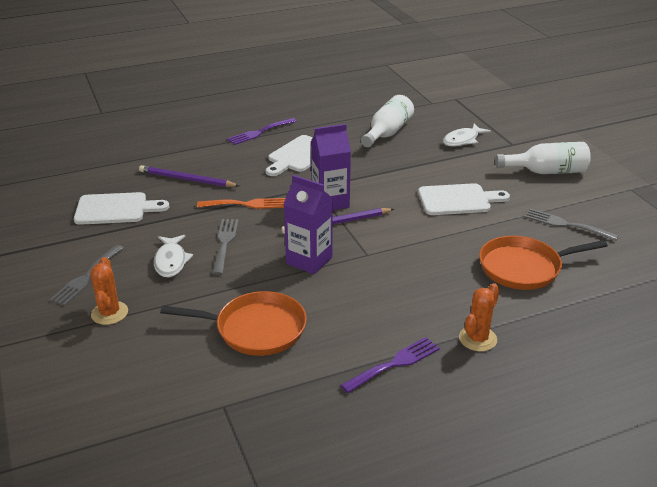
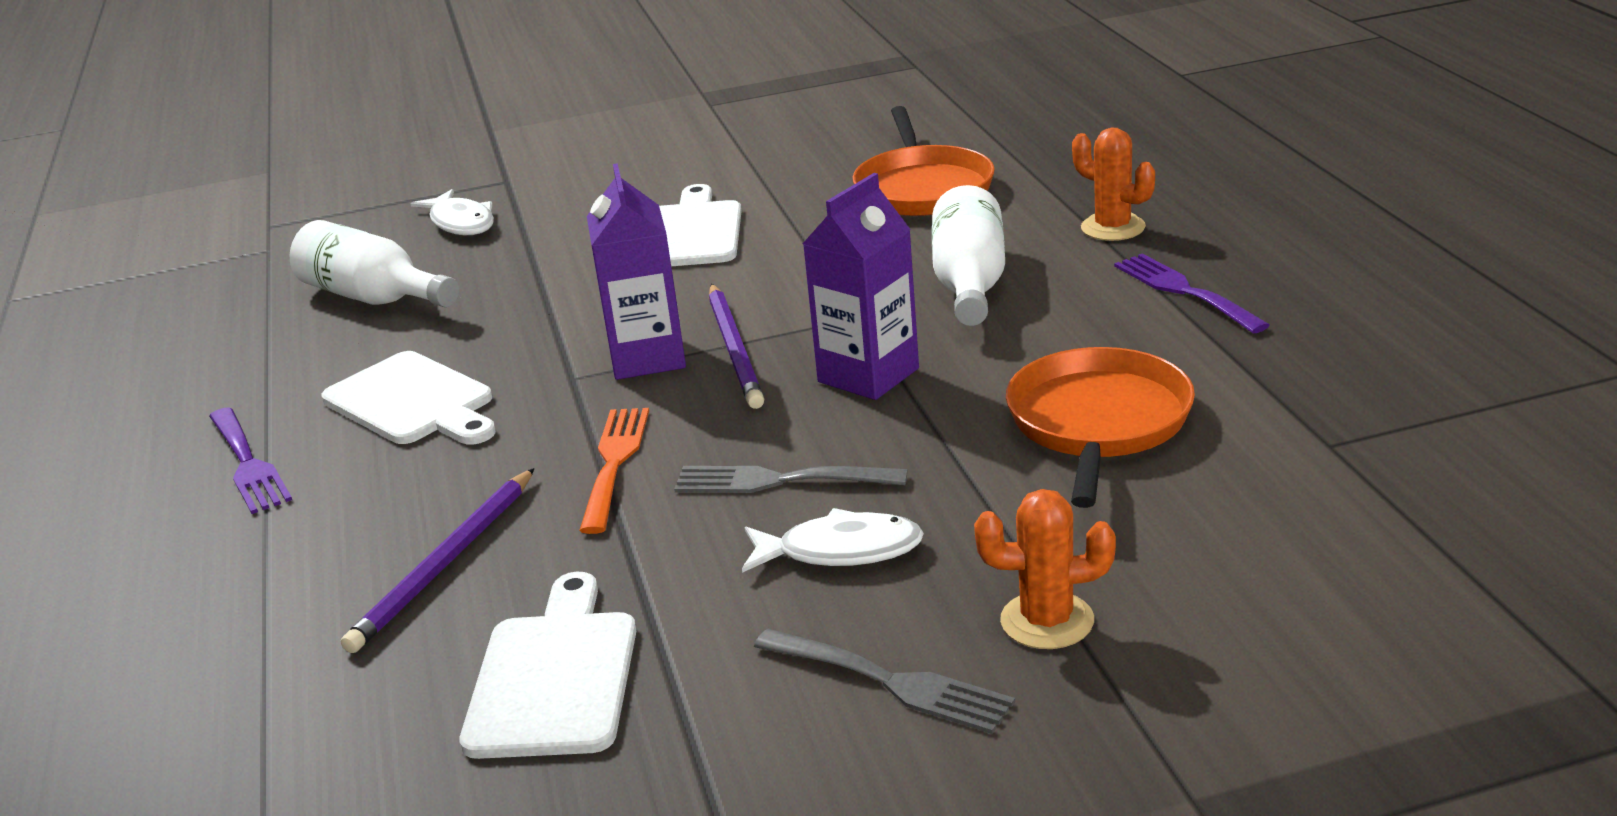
camera: 80 degrees left, 5 degrees down
white bottle [495,142,591,174] -> white bottle moved to [932,185,1005,326]
grey fork [525,208,619,241] -> none

